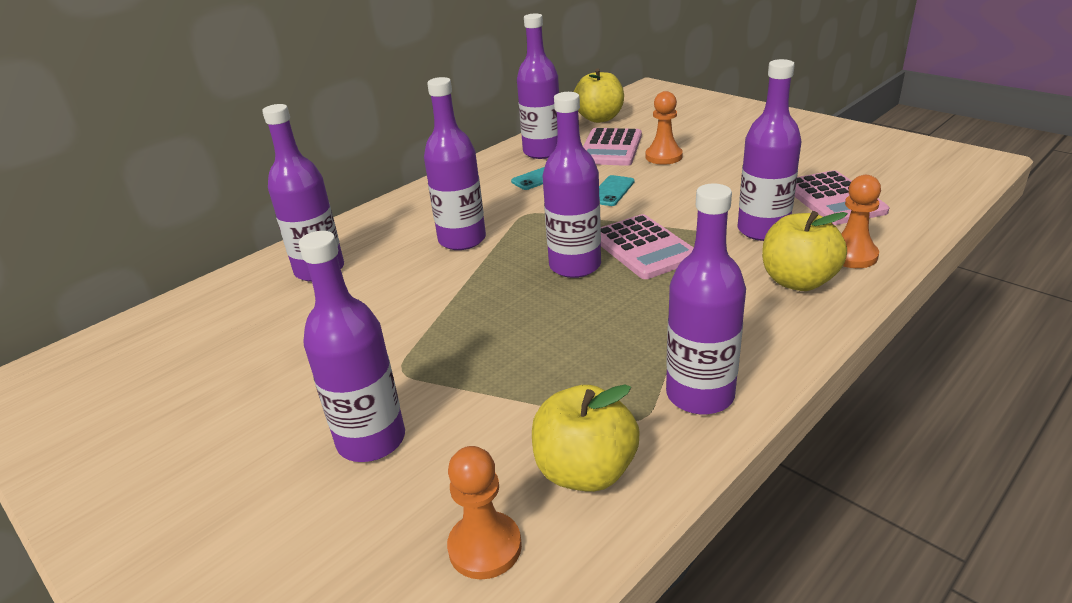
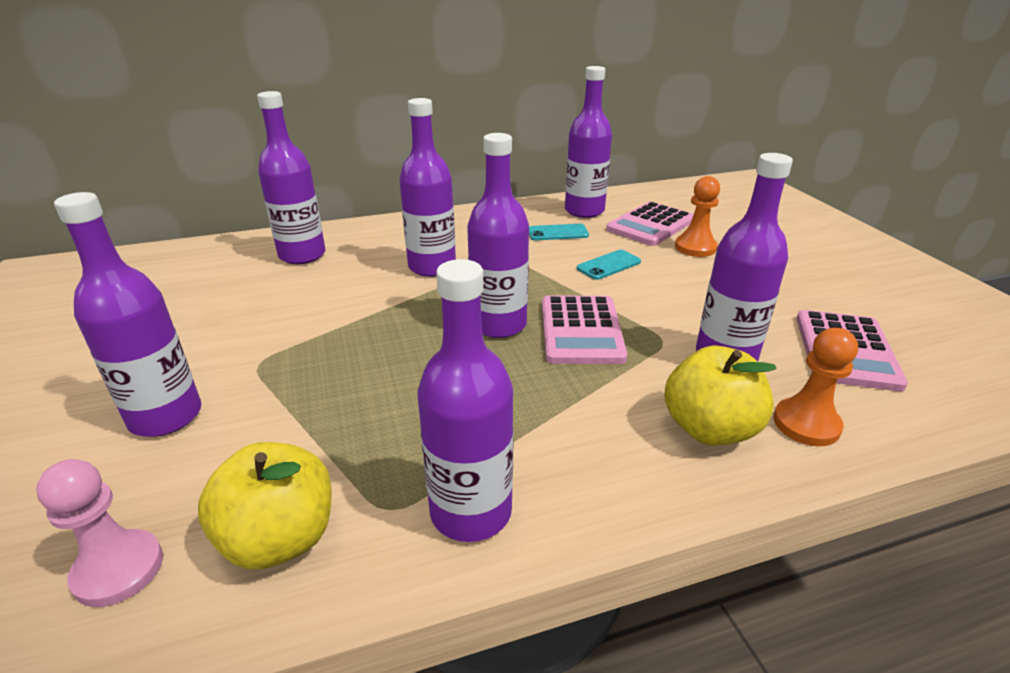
camera: 25 degrees right, 0 degrees up
orange pawn [447,446,522,579] -> pink pawn [36,459,163,607]
yellow apple [574,69,624,123] -> none

